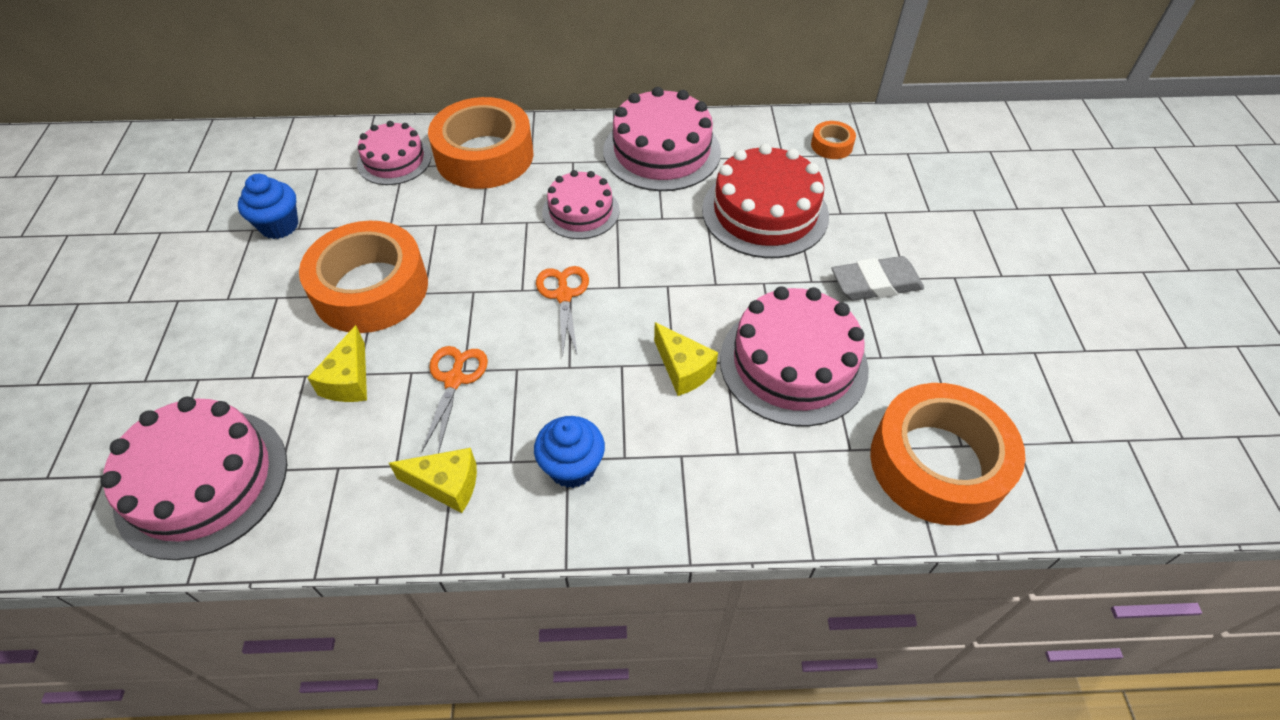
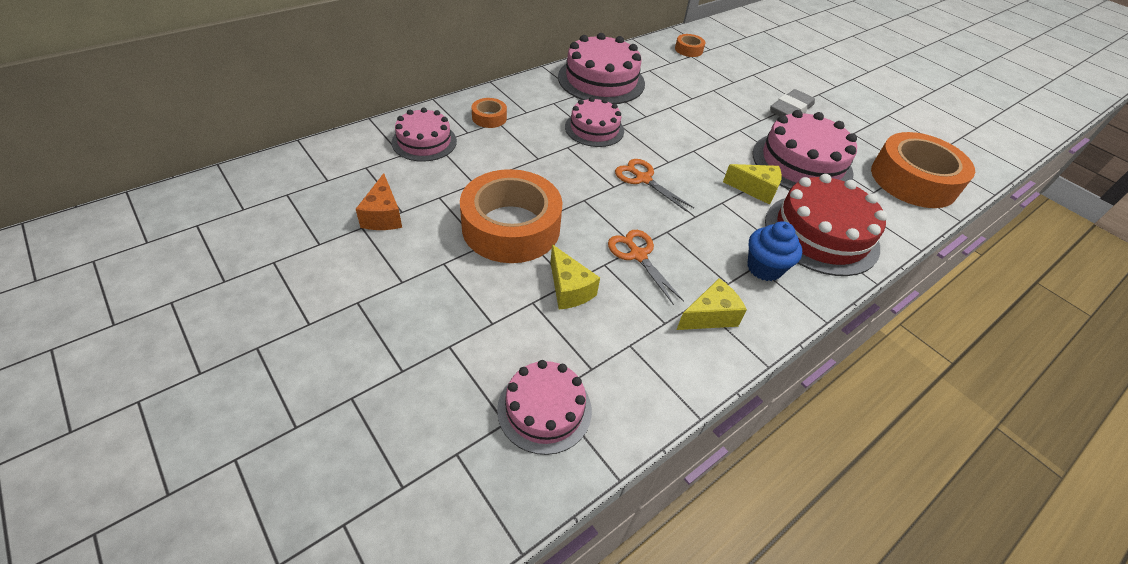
camera: 40 degrees left, 5 degrees down
pink cake [100,397,287,560] -> pink cake [497,360,592,455], size x0.61
blue cupcake [238,174,298,239] -> orange cheese [356,173,402,230]
orange tape [428,97,534,189] -> orange tape [472,98,507,128], size x0.43
red cake [702,143,829,258] -> red cake moved to [765,174,888,276]

